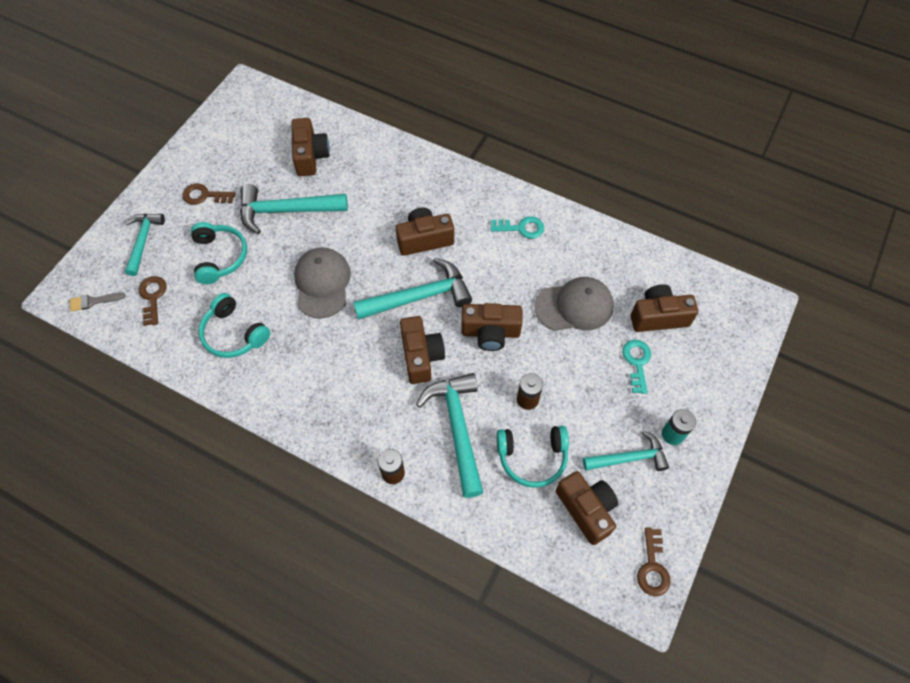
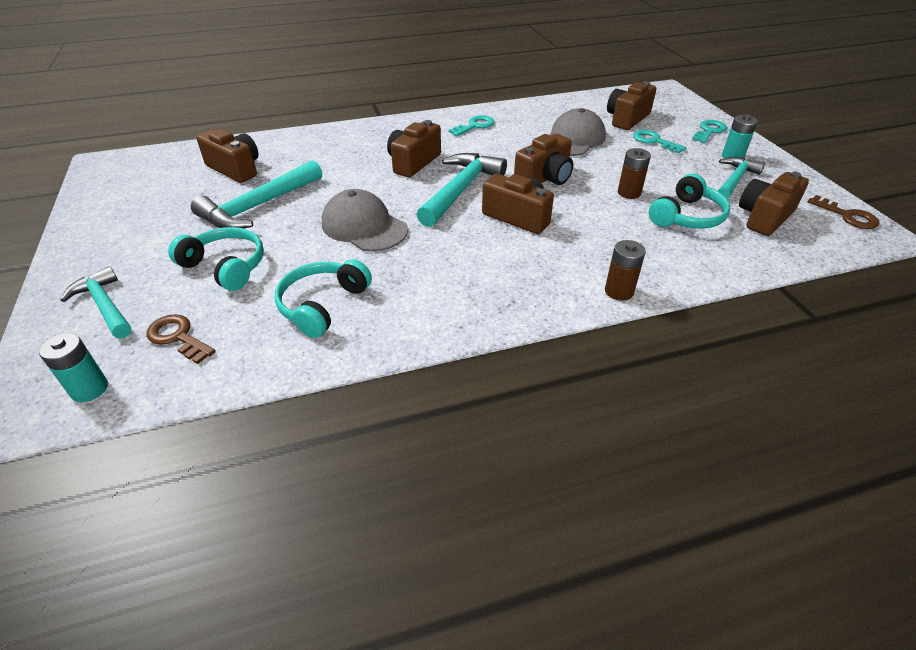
camera: 45 degrees left, 20 degrees down
grey brush [70,292,125,311] -> turquoise battery [39,333,108,402]
brown key [183,184,235,205] -> none
turquoise headphones [199,293,270,358] -> turquoise headphones turned 120 degrees clockwise [275,259,372,338]
turquoise hammer [416,373,483,498] -> none
brown camera [556,471,618,545] -> brown camera turned 60 degrees counterclockwise [739,172,809,236]
none -> turquoise key [692,120,727,143]

